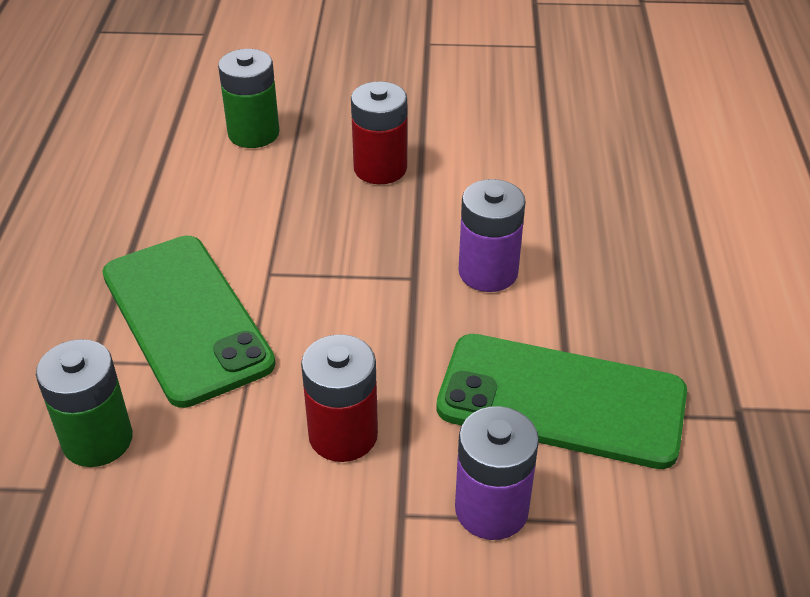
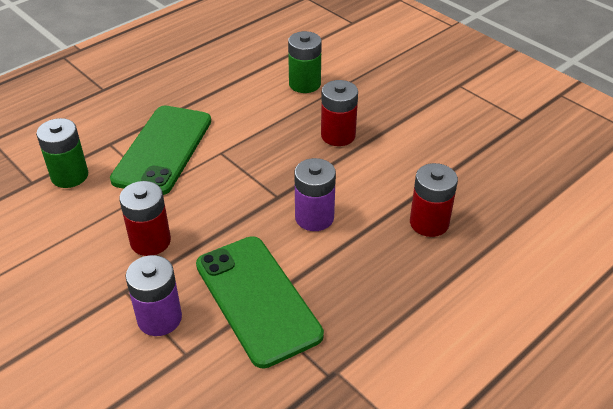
camera: 45 degrees right, 0 degrees up
none -> red battery [410,163,458,237]

